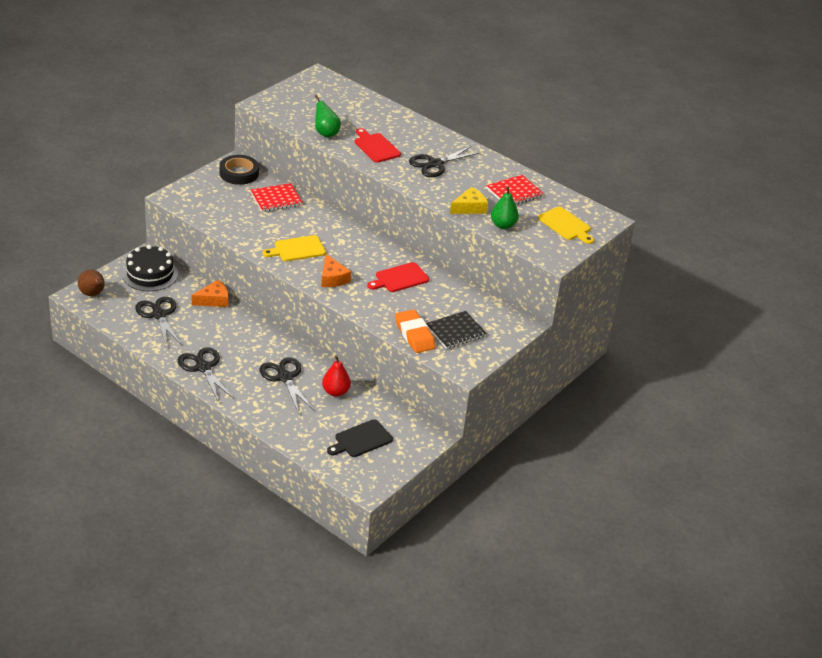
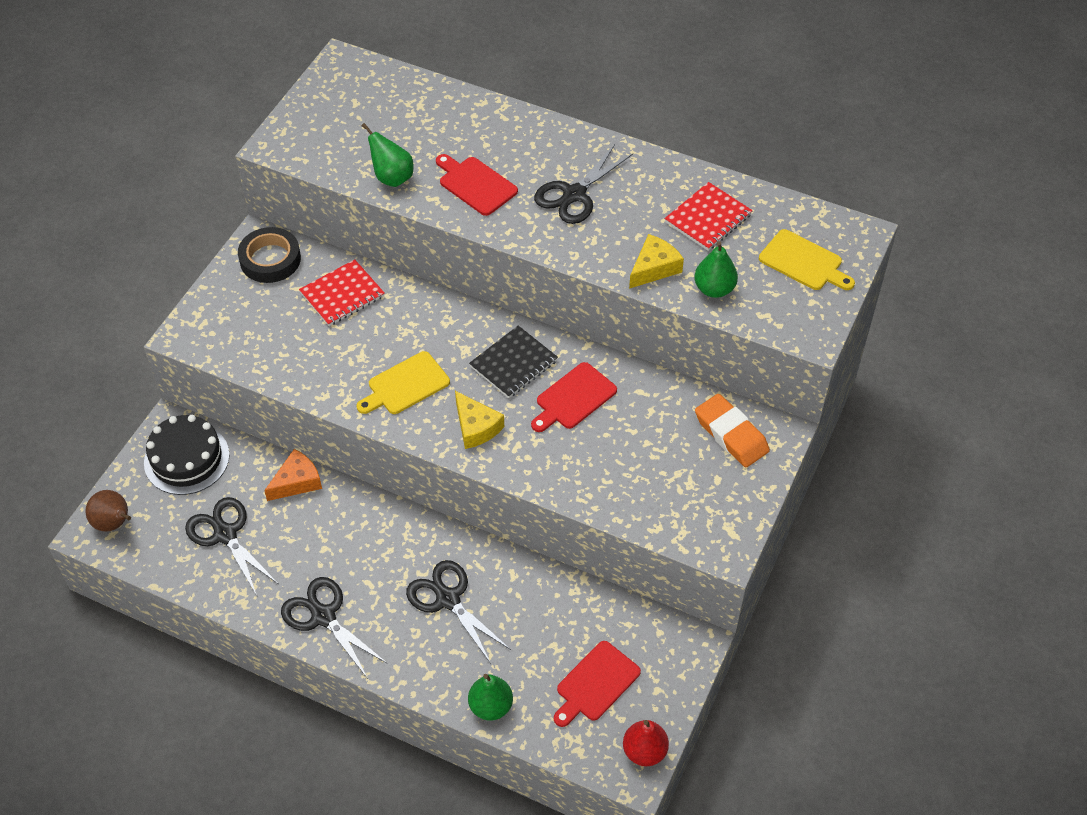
camera: 10 degrees left, 15 degrees up
orange cheese [321,254,351,287] -> yellow cheese [455,391,504,449]
red pear [322,355,351,397] -> red pear moved to [623,720,669,766]
black cutting board [327,419,393,457] -> red cutting board [554,641,641,727]
orange eraser [395,309,436,353] -> orange eraser moved to [695,394,770,467]
black notebook [426,311,487,349] -> black notebook moved to [469,325,558,398]
none -> green pear [468,674,513,721]

